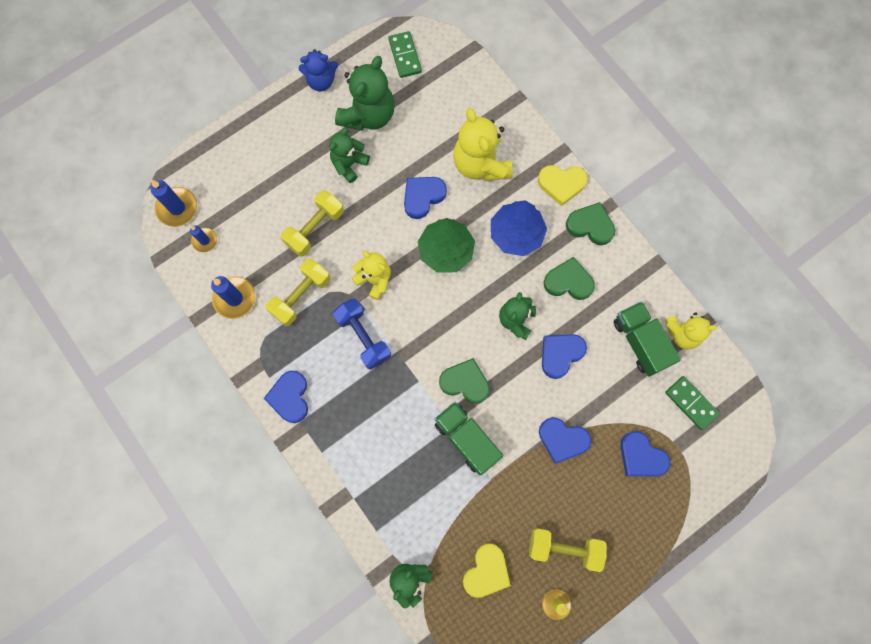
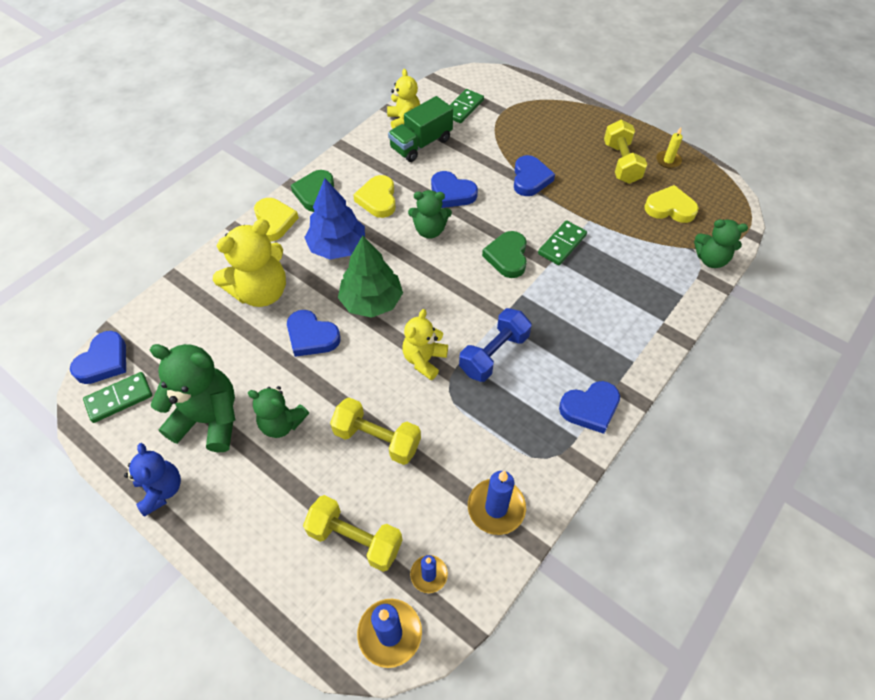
camera: 105 degrees left, 20 degrees down
yellow dumbbell [266,258,330,326] -> yellow dumbbell moved to [303,495,402,572]
green truck [434,402,503,475] -> green domino [538,220,587,265]
green heart [544,257,595,300] -> yellow heart [353,175,396,218]
blue heart [620,431,670,476] -> blue heart moved to [70,331,126,384]

